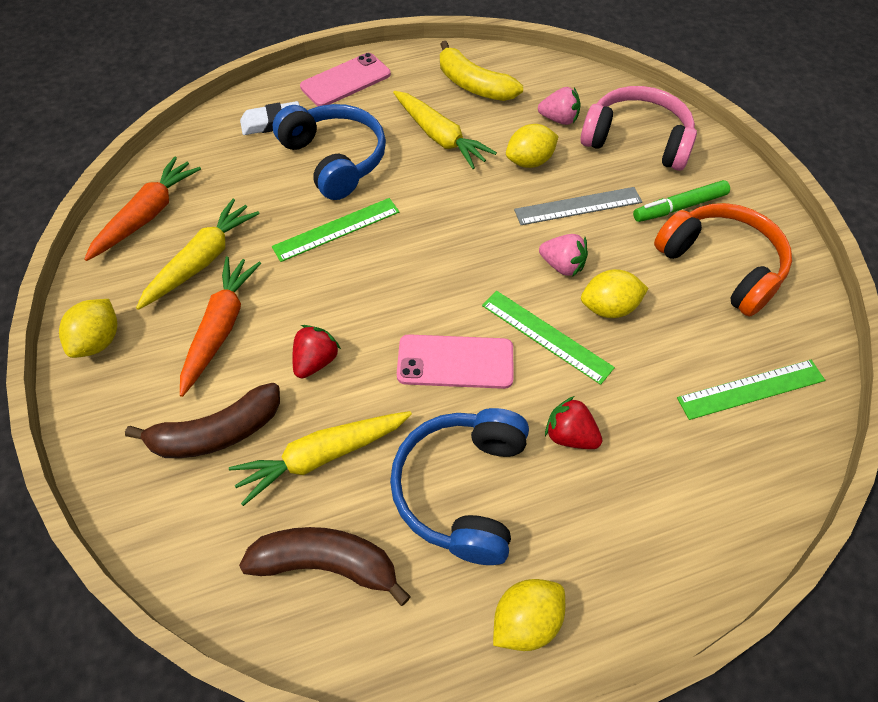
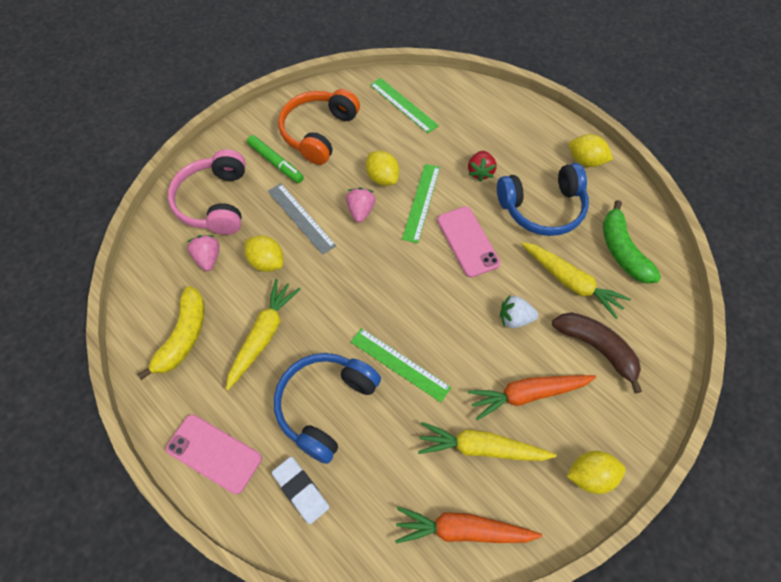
camera: 115 degrees left, 5 degrees up
brown banana [239,527,411,606] -> green banana [603,200,661,284]
red strawberry [292,325,341,378] -> white strawberry [500,294,538,328]

